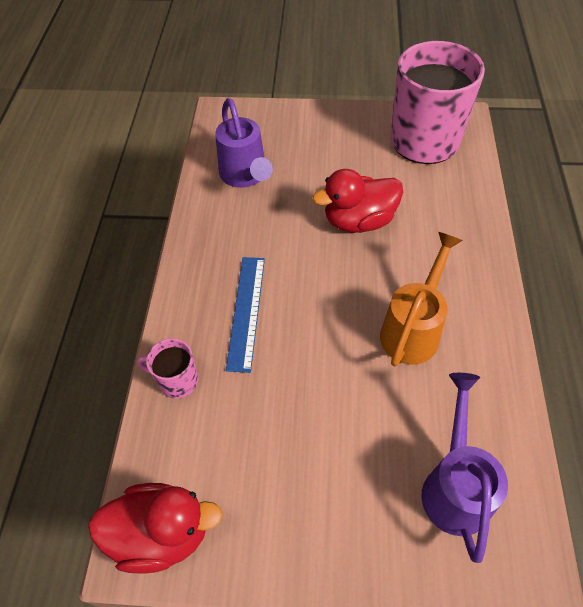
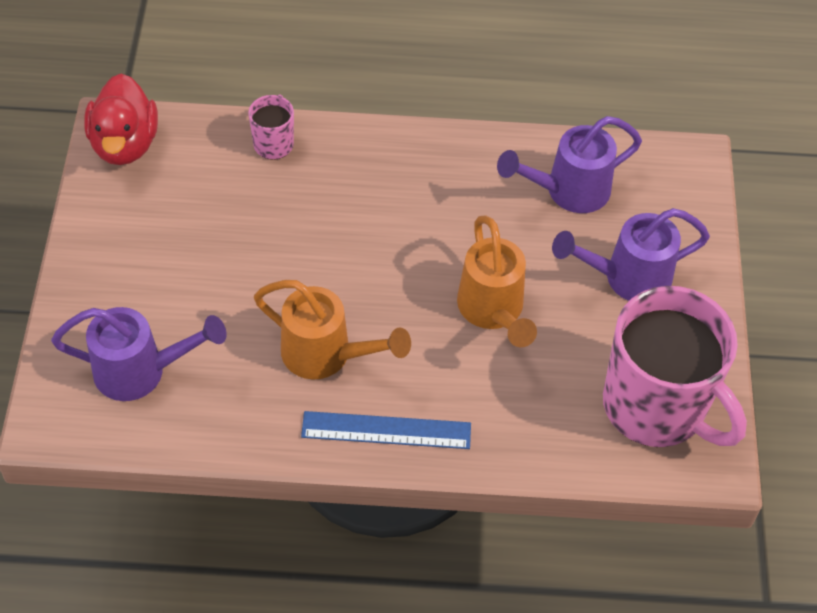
camera: 85 degrees right, 0 degrees up
blue ruler [226,257,265,373] -> blue ruler moved to [301,411,471,449]
red duck [312,169,403,233] -> orange watering can [457,215,537,347]
none -> purple watering can [552,208,710,301]

